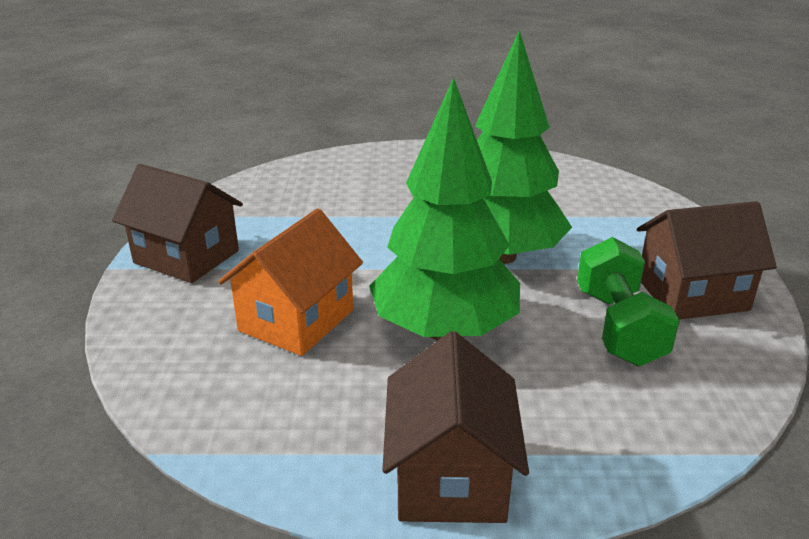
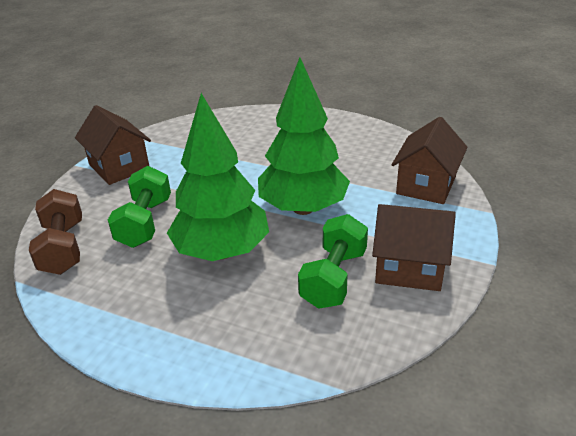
camera: 25 degrees right, 5 degrees up
orange house [218,208,363,356] -> green dumbbell [108,166,171,248]
brown house [382,331,529,523] -> brown house moved to [392,117,467,204]
none -> brown dumbbell [29,189,82,275]

